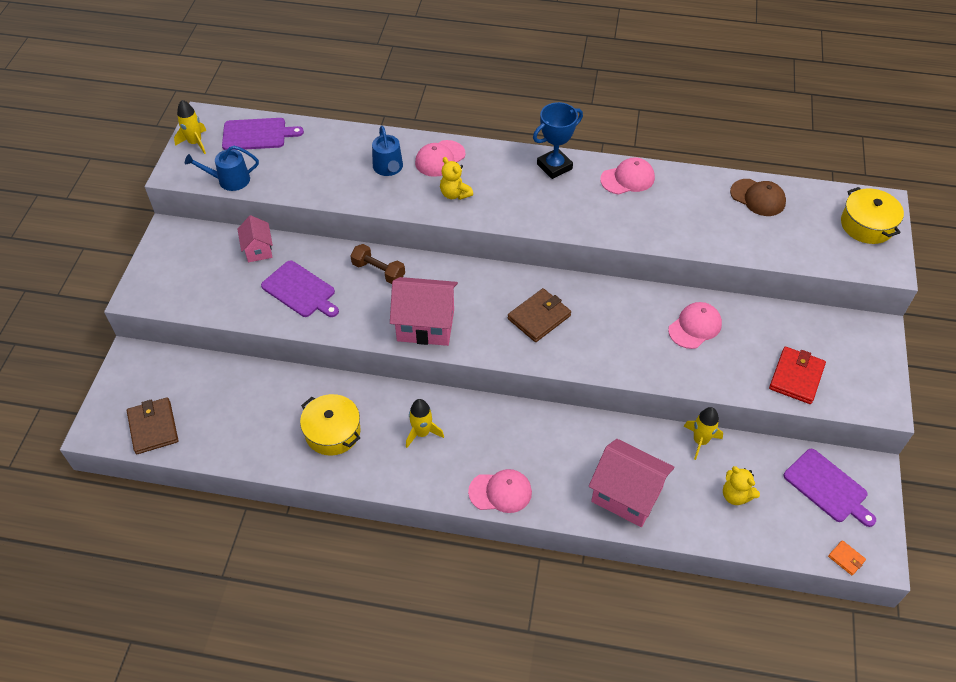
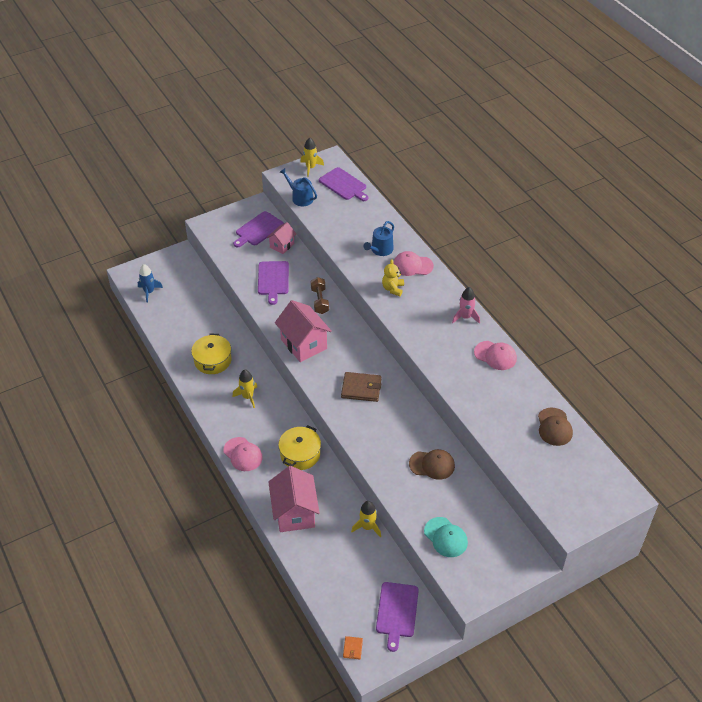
camera: 50 degrees right, 5 degrees down
brown wallet [127,397,178,454] -> blue rocket [138,264,163,303]
blue trophy [533,102,583,179] -> pink rocket [452,287,480,324]
pink cap [668,302,722,349] -> brown cap [409,449,455,480]
yellow teddy bear [723,466,760,505] -> none
red wallet [769,347,826,404] -> turquoise cap [424,517,468,557]
yellow pot [841,187,904,244] -> yellow pot moved to [278,425,321,470]
none -> purple cutting board [233,211,284,247]

